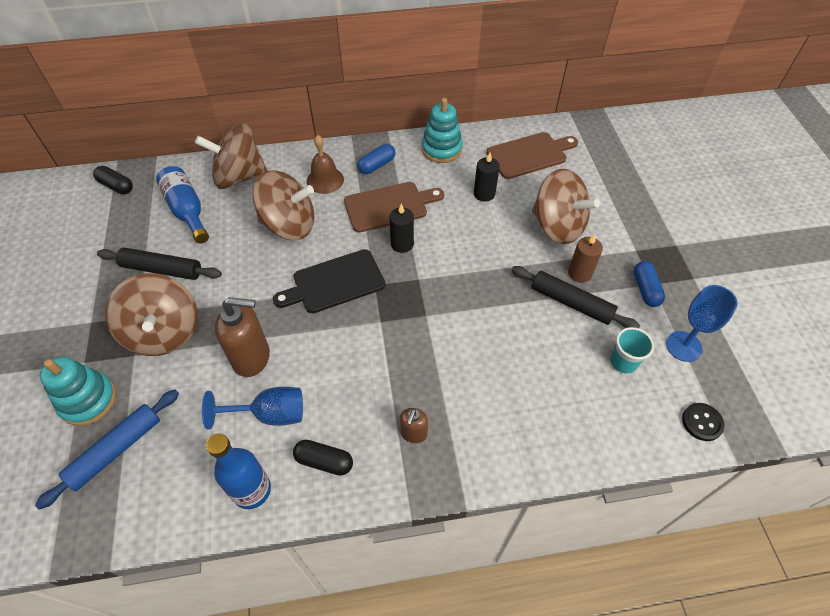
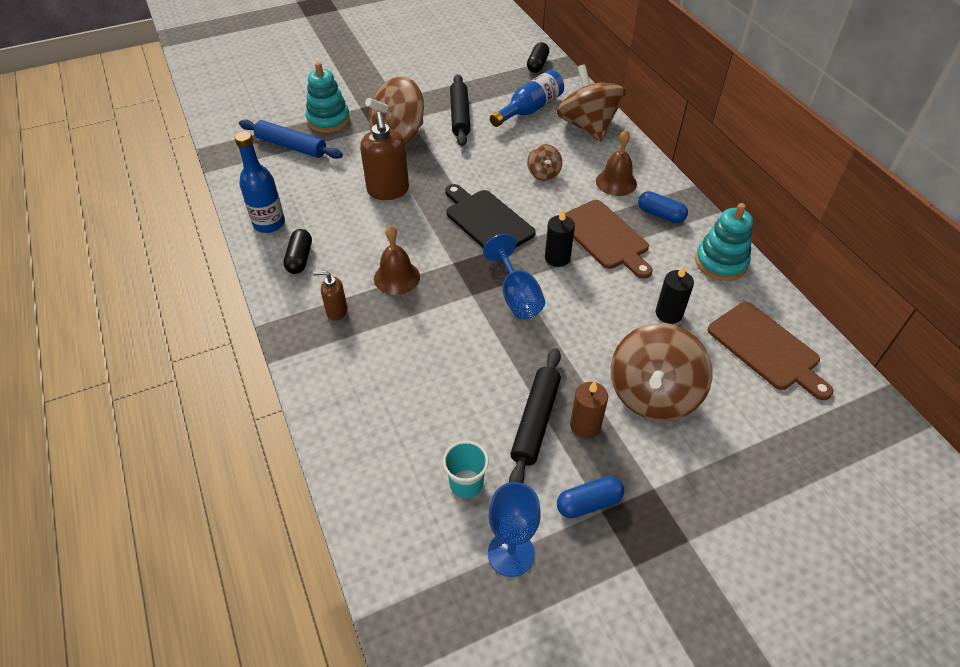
camera: 75 degrees right, 5 degrees down
blue goblet [202,387,303,430] -> blue goblet moved to [483,234,545,319]
brown spinning top [252,170,315,240] -> brown spinning top [527,144,562,181], size x0.48
black button [682,403,725,441] -> none
none -> brown bell [374,225,420,295]

